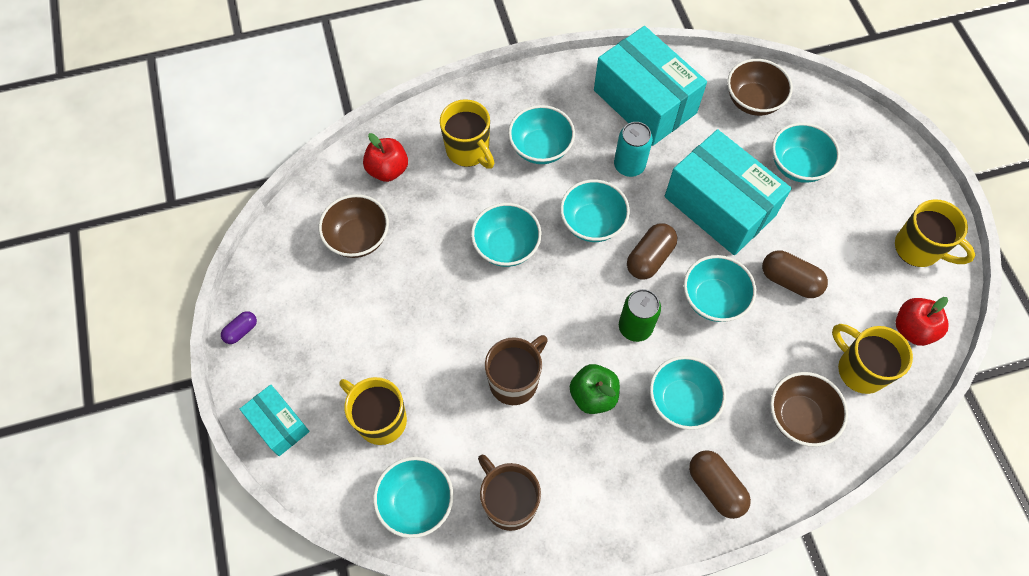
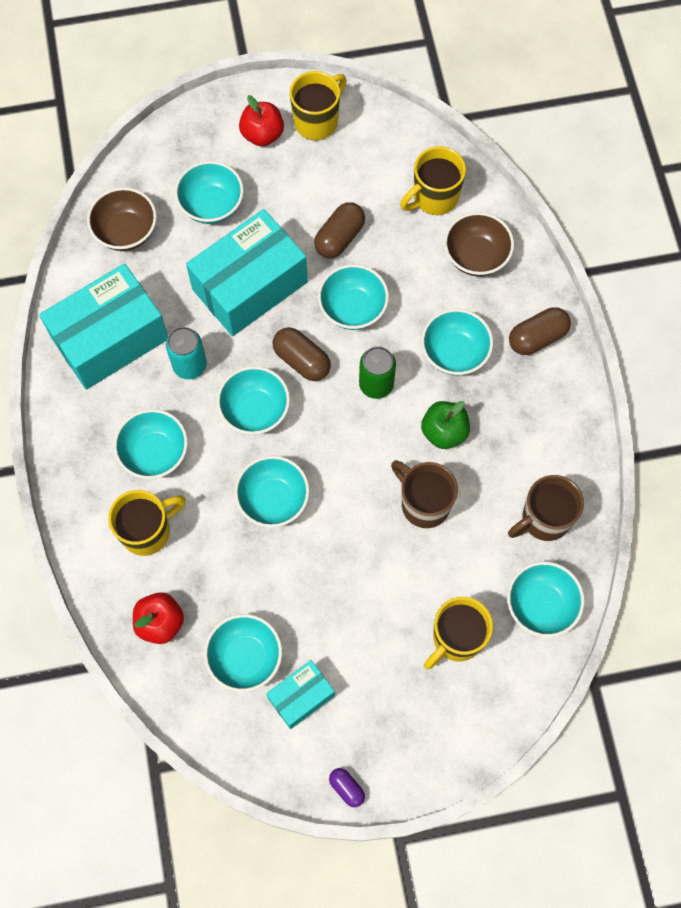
camera: 85 degrees left, 5 degrees up
turquoise box [240,385,310,456] -> turquoise box moved to [266,660,335,729]
brown bowl [319,194,389,258] -> turquoise bowl [204,614,282,692]
red apple [896,297,949,346] -> red apple moved to [239,95,284,146]

